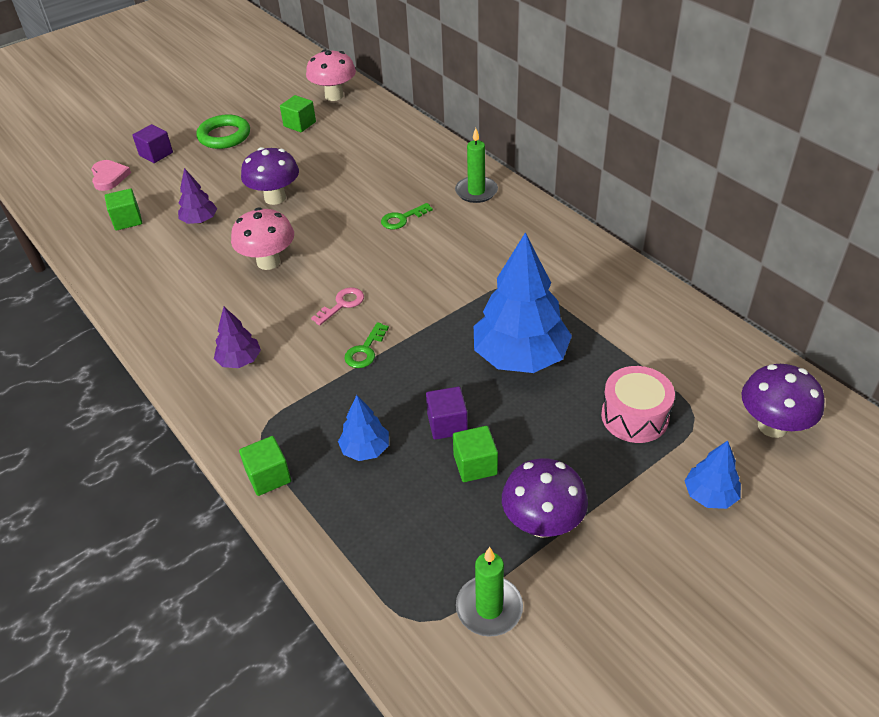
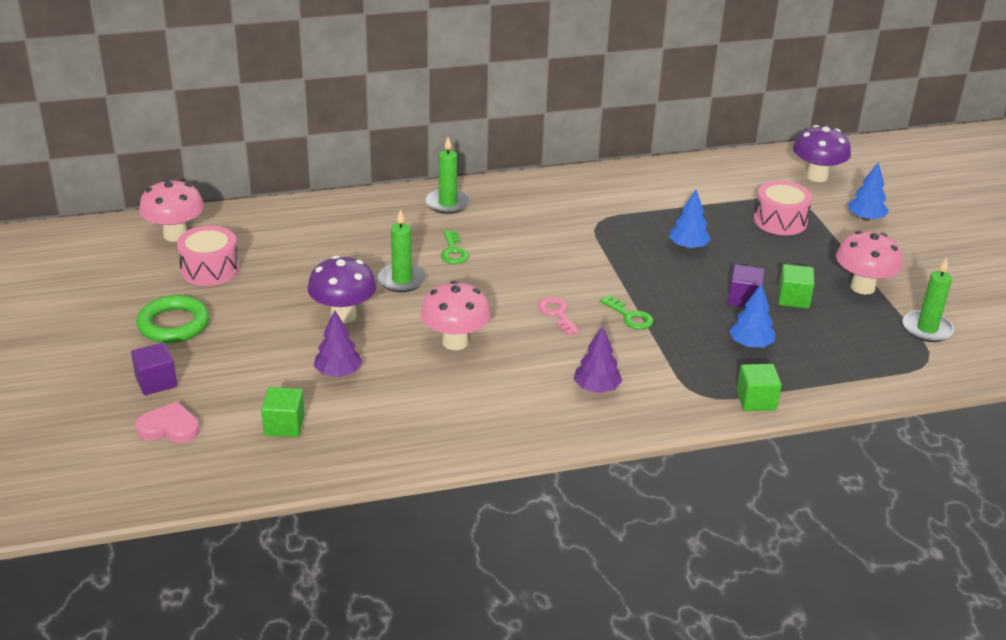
camera: 70 degrees left, 10 degrees down
green cube [280,95,316,132] -> pink drum [177,226,239,286]
blue tree [474,232,572,373] -> blue tree [669,189,711,249], size x0.48
purple mushroom [502,458,588,538] -> pink mushroom [836,231,903,294]
none -> green candle [377,209,426,292]

